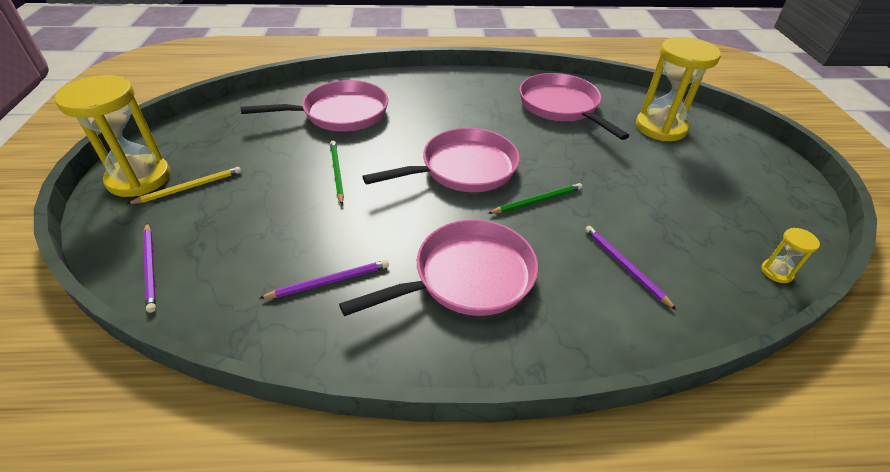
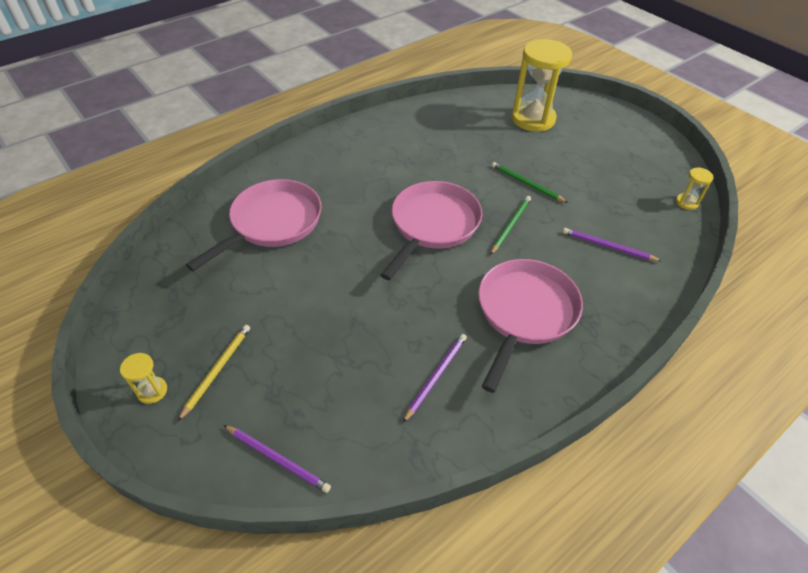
camera: 35 degrees left, 5 degrees up
yellow hourglass [55,75,171,197] -> yellow hourglass [120,353,167,404], size x0.43
green pencil [330,141,344,205] -> green pencil moved to [492,162,568,203]
pink pan [519,73,629,140] -> none

